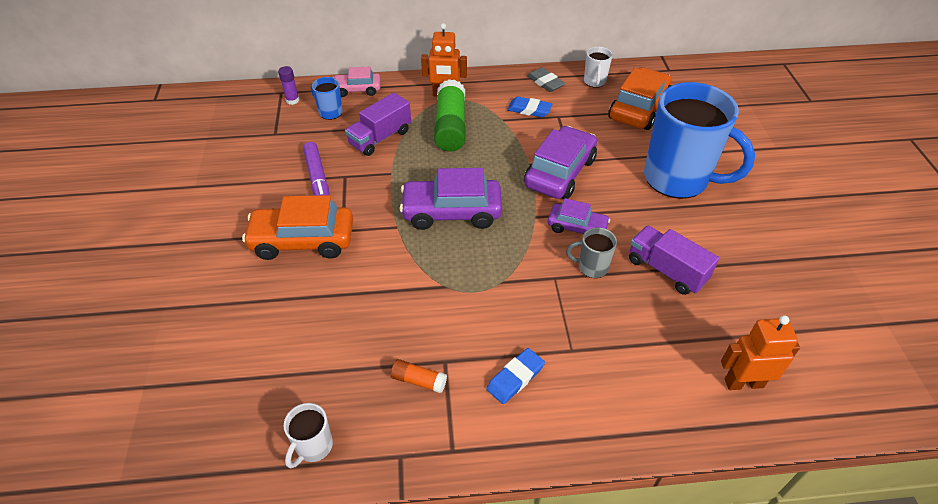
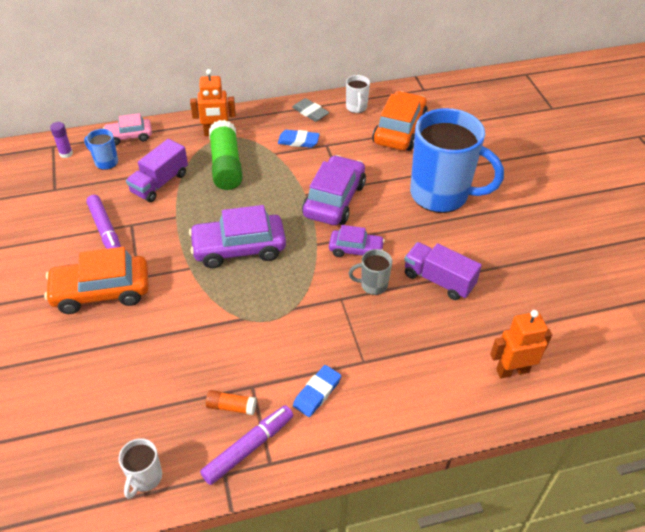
camera: 10 degrees left, 0 degrees up
none -> purple marker [200,405,293,485]

